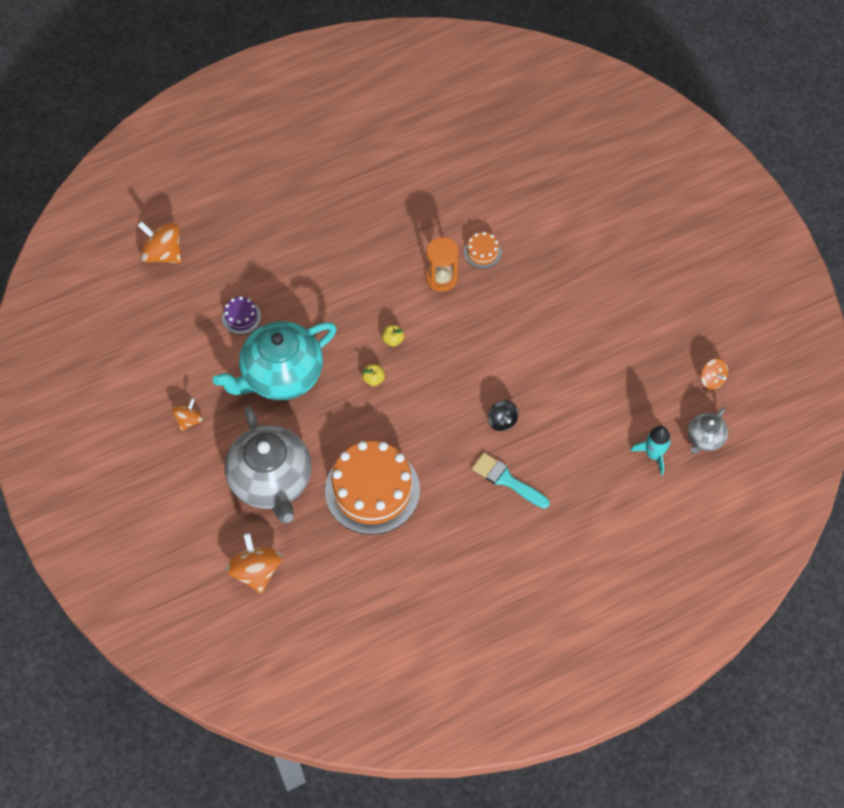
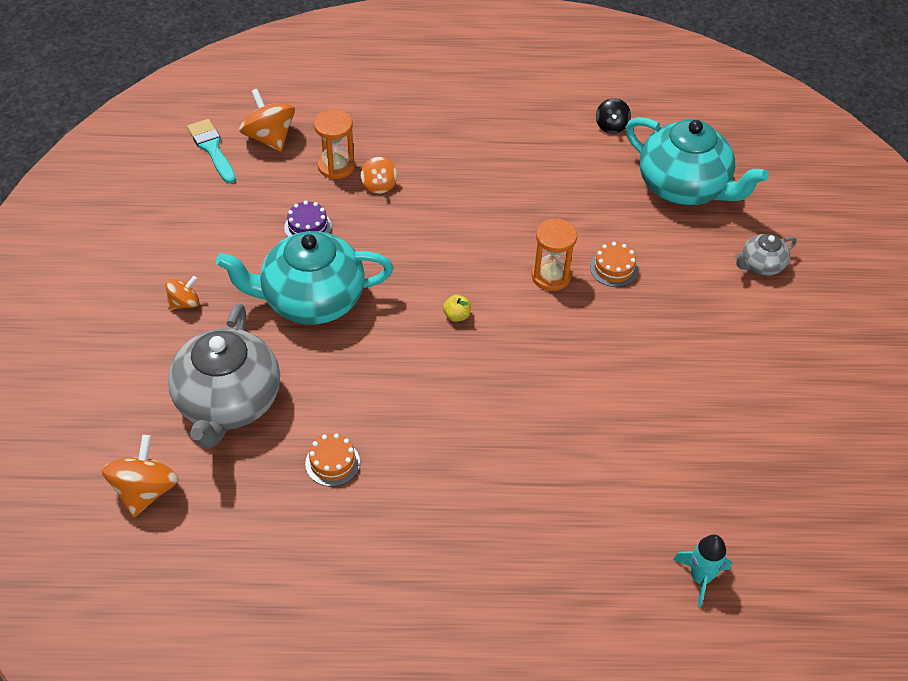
camera: 25 degrees right, 10 degrees down
orange cake [325,441,420,535] -> orange cake [305,433,360,487], size x0.44
yellow apple [362,364,385,386] -> none
turquoise brush [472,453,550,509] -> turquoise brush moved to [187,119,236,184]
black spinning top [488,401,518,431] -> black spinning top moved to [596,98,631,134]
grey teapot [688,407,728,454] -> grey teapot moved to [735,234,797,276]
orange spinning top [701,359,728,390] -> orange spinning top moved to [361,157,397,194]
none -> orange hourglass [314,109,355,179]
none -> turquoise teapot [625,117,769,205]

